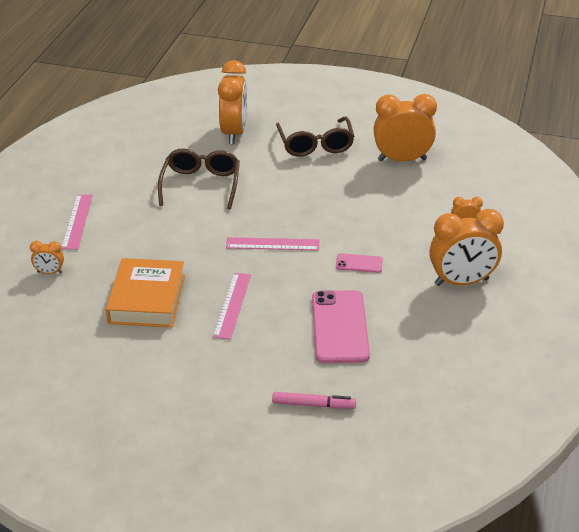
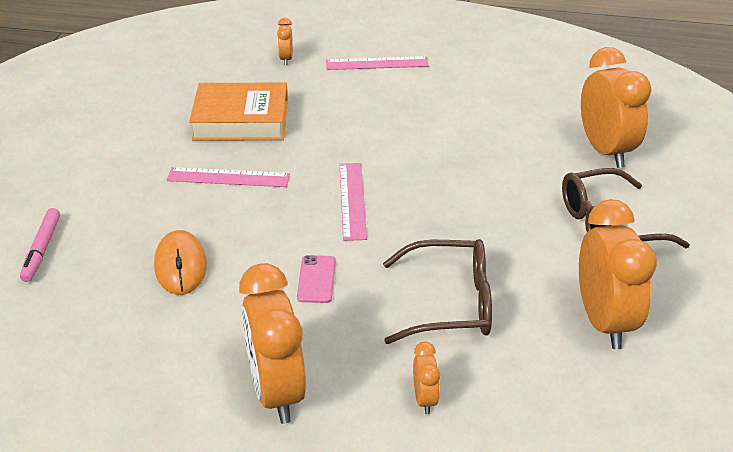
camera: 85 degrees right, 0 degrees up
brown glasses [158,149,240,209] -> brown glasses moved to [383,239,492,344]
orange clock [218,60,247,144] -> orange clock turned 105 degrees counterclockwise [581,47,652,168]
pink phone [312,290,370,363] -> orange mouse [154,230,207,295]

